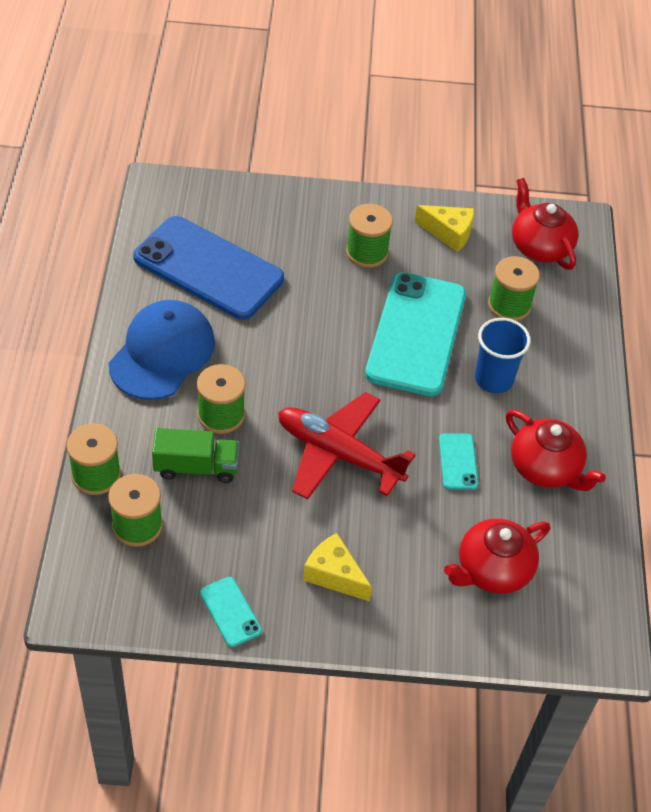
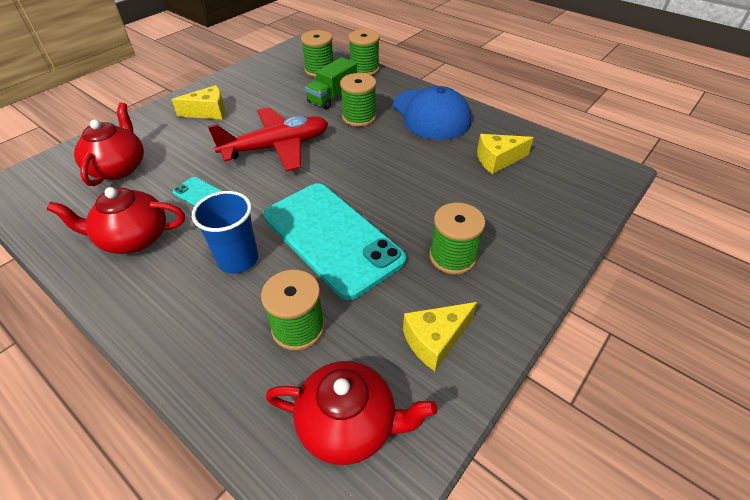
camera: 130 degrees right, 5 degrees down
blue phone [133,216,284,320] -> yellow cheese [477,134,534,174]
turquoise phone [200,577,262,647] -> none

